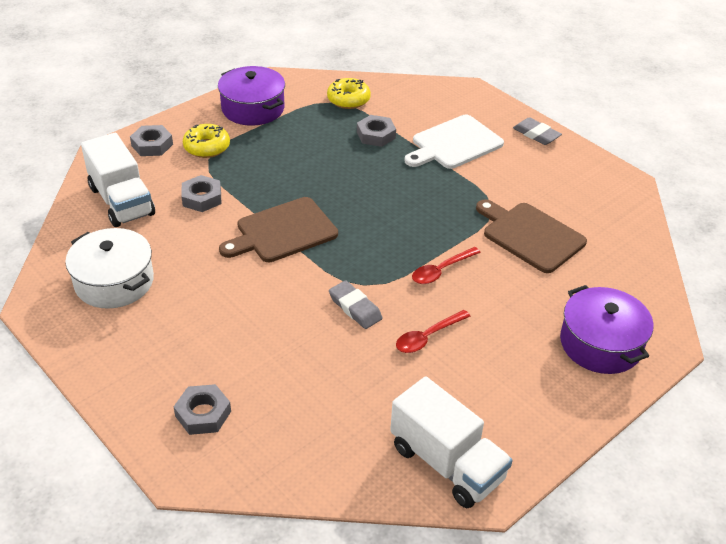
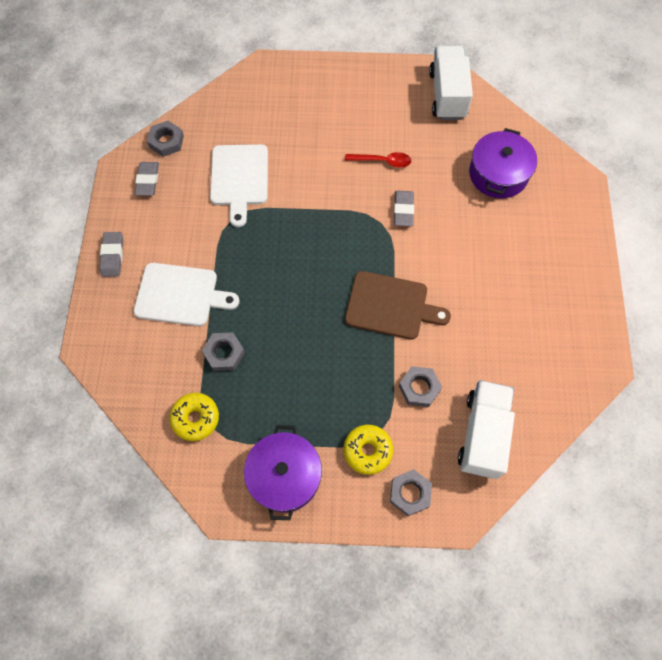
camera: 135 degrees left, 25 degrees up
white pot [65,228,154,309] -> none
grey nut [174,384,231,435] -> grey nut moved to [147,121,184,157]
red spoon [412,247,481,284] -> none
brown cutting board [476,199,587,273] -> white cutting board [210,144,268,227]
purple pot [560,285,653,374] -> purple pot moved to [469,128,537,198]
none -> grey eraser [135,162,159,196]

